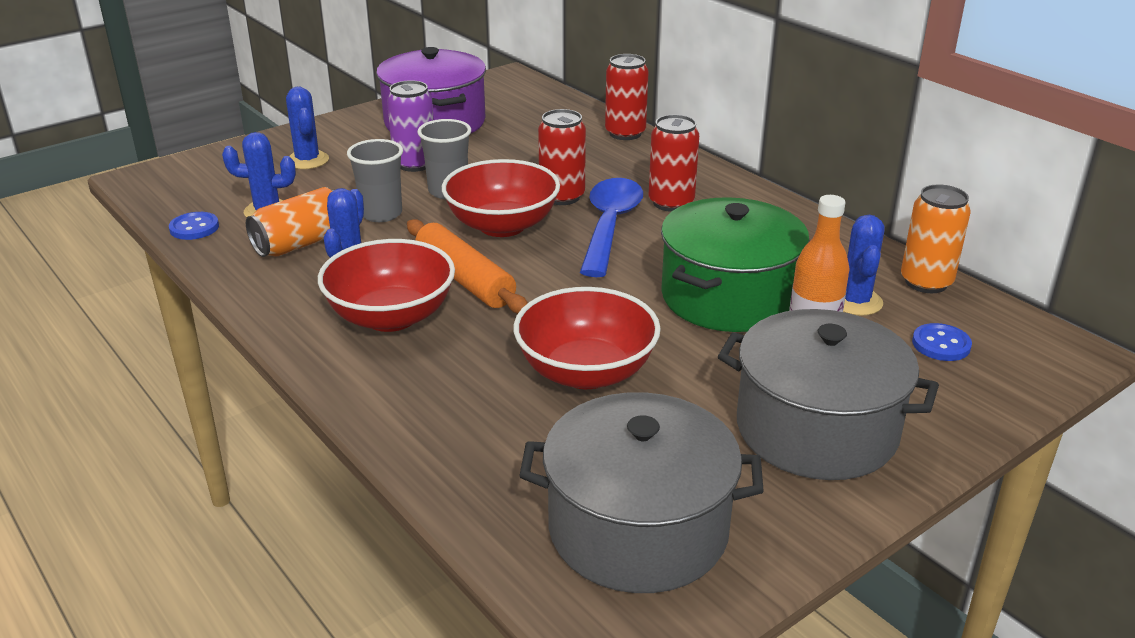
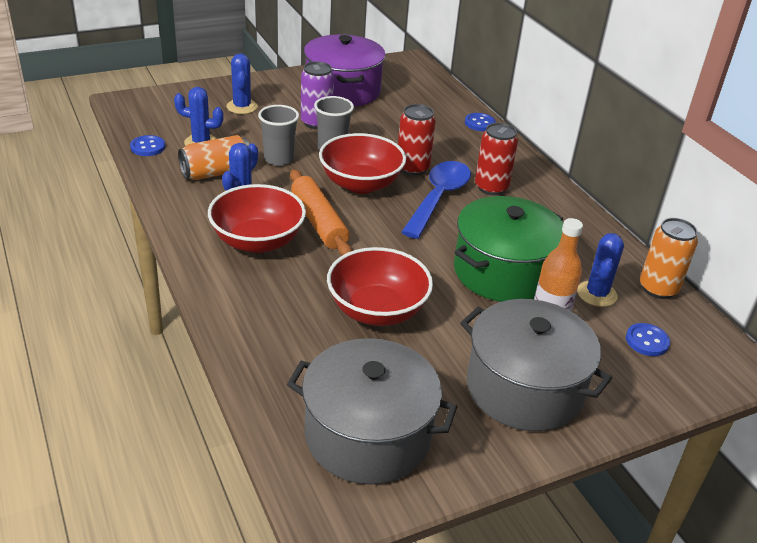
camera: 10 degrees right, 5 degrees up
red can [605,54,649,140] -> blue button [465,113,496,131]

